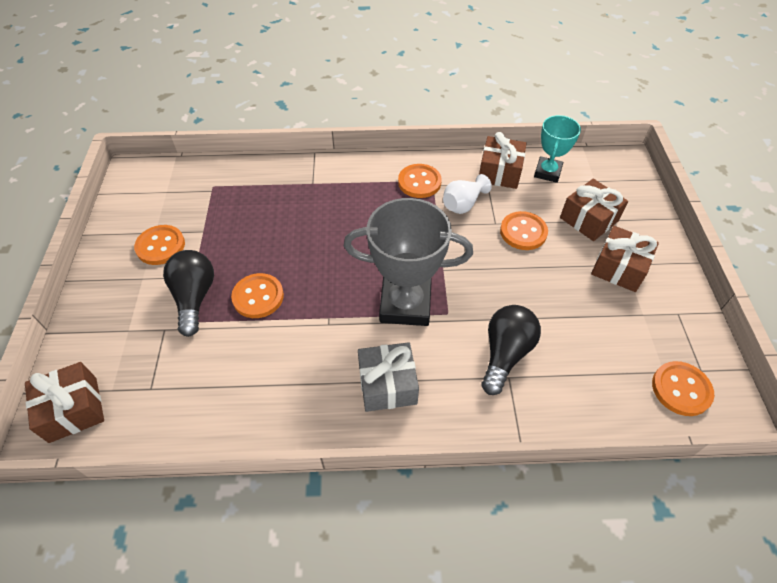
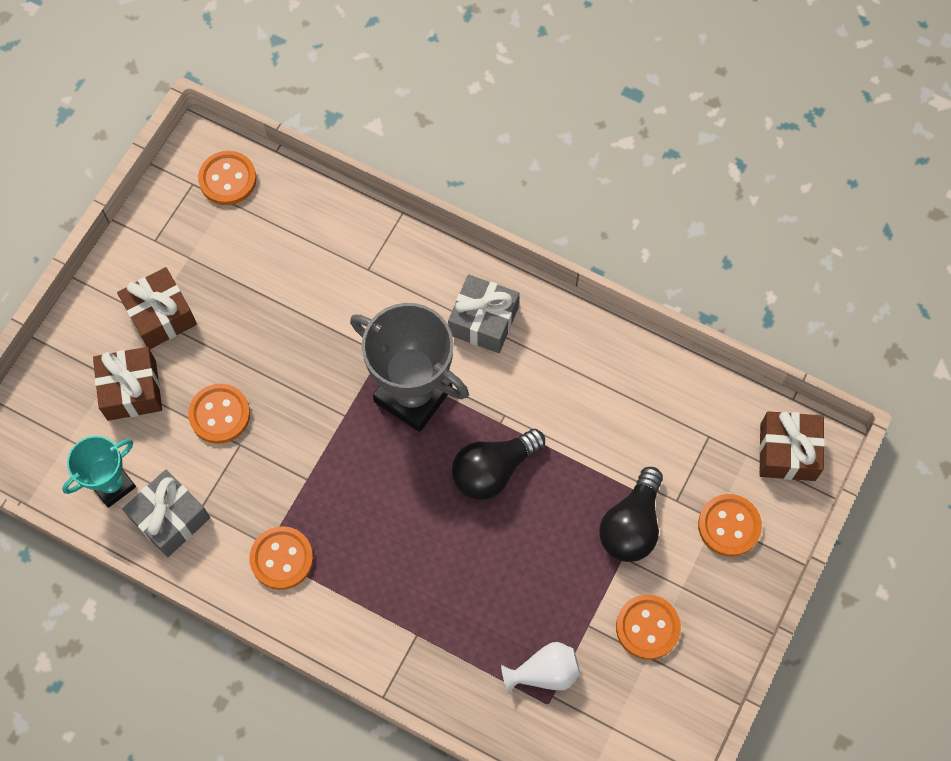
camera: 150 degrees left, 15 degrees up
orange button [231,273,284,318] -> orange button moved to [698,494,762,557]
white vase [443,174,492,214] -> white vase moved to [501,642,580,694]
brown gift [479,132,527,189] -> grey gift [122,469,210,557]
black light bulb [481,305,541,395] -> black light bulb moved to [452,429,545,500]

